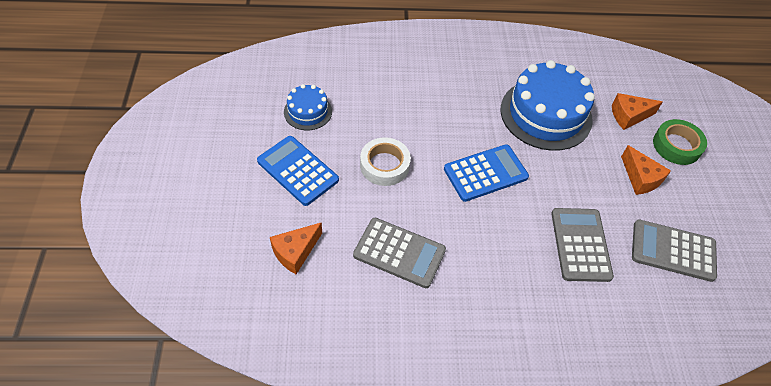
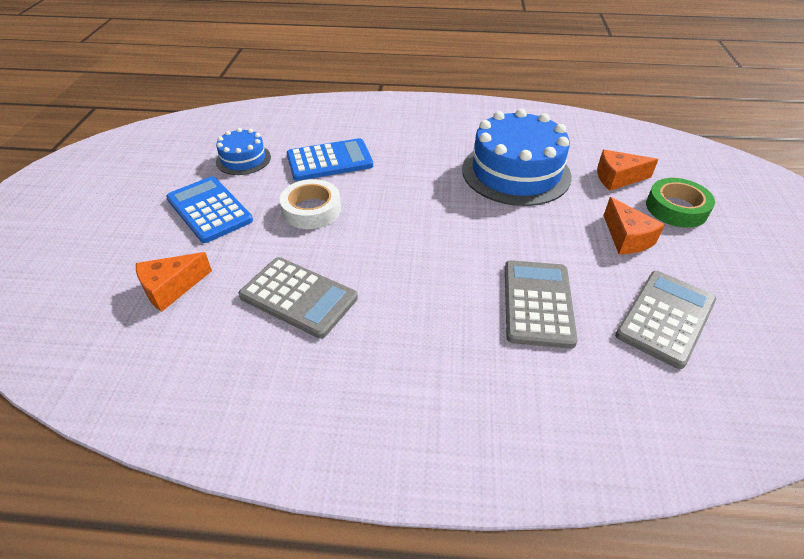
camera: 10 degrees right, 10 degrees down
blue calculator [444,144,529,202] -> blue calculator moved to [286,138,373,181]
grey calculator [632,219,717,282] -> grey calculator turned 105 degrees clockwise [615,271,716,369]

